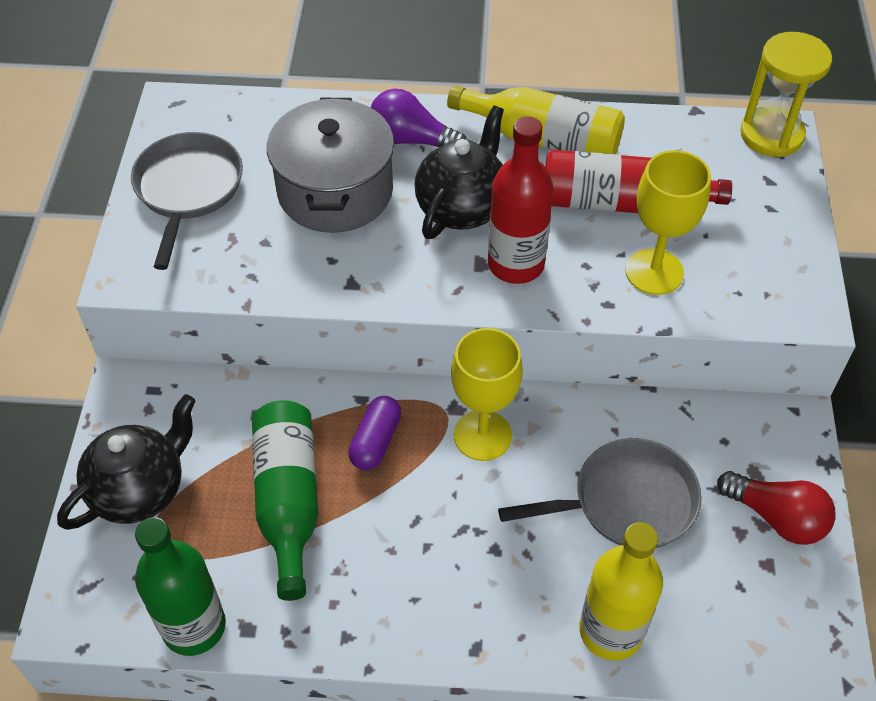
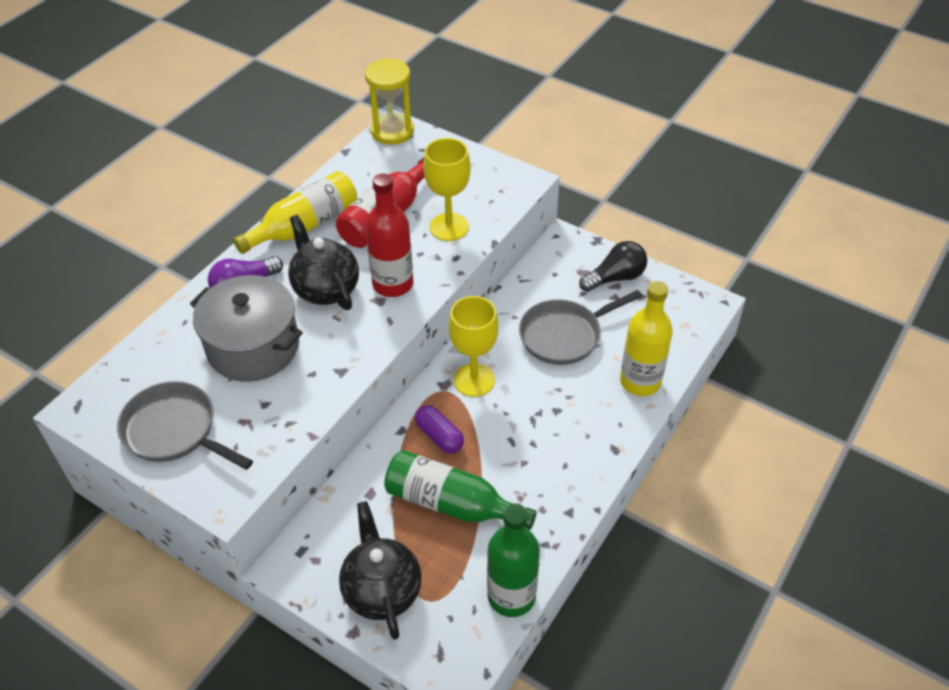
camera: 60 degrees left, 5 degrees down
grey pan [498,438,702,548] -> grey pan turned 135 degrees counterclockwise [519,290,642,365]
red light bulb [717,471,836,545] -> black light bulb [579,241,647,292]

